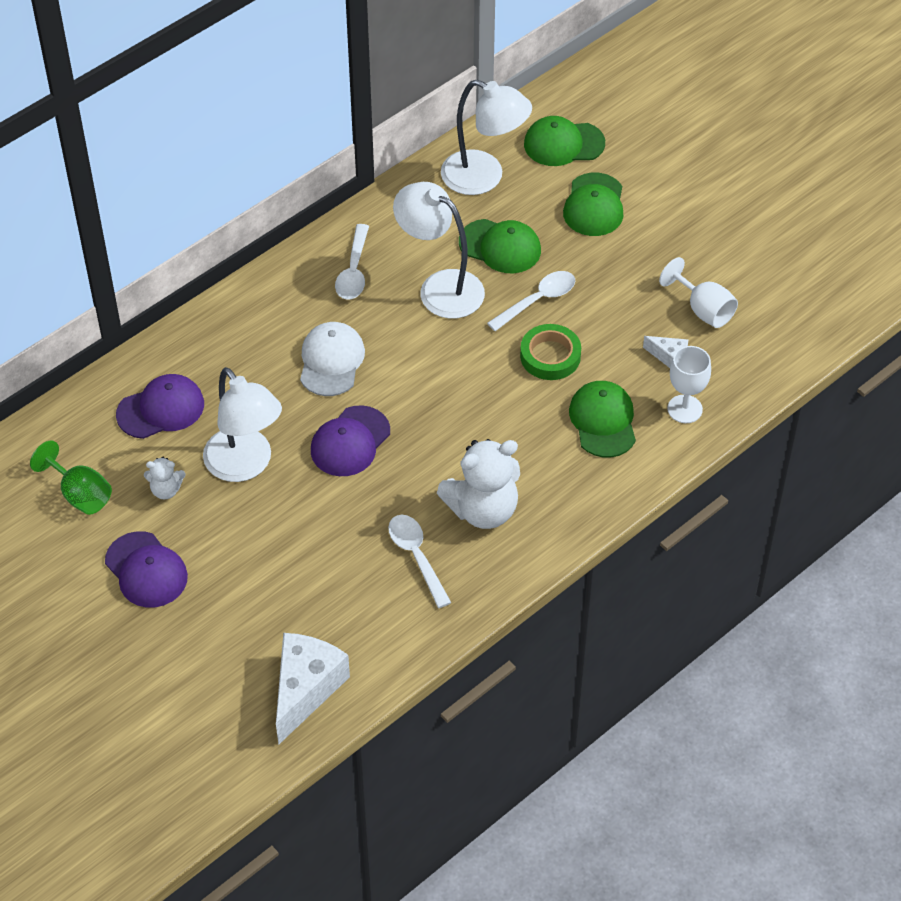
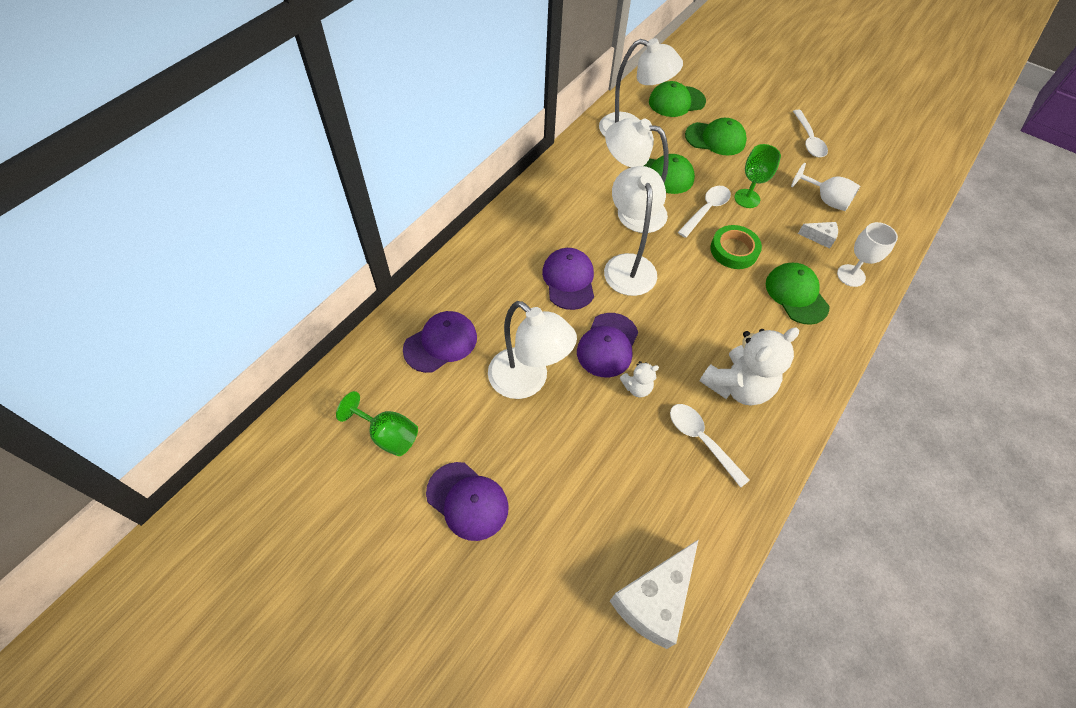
camera: 15 degrees left, 5 degrees up
white teddy bear [144,457,186,499] -> white teddy bear moved to [620,361,659,397]
white cheese [276,633,350,745] -> white cheese turned 150 degrees counterclockwise [610,539,699,649]
white cap [300,322,365,396] -> purple cap [542,248,594,310]
white spoon [335,224,369,300] -> white spoon moved to [793,110,828,157]
green cap [563,173,623,236] -> green cap turned 75 degrees counterclockwise [685,118,747,155]
none -> white lamp [604,166,666,296]
none -> green goblet [734,144,781,208]

